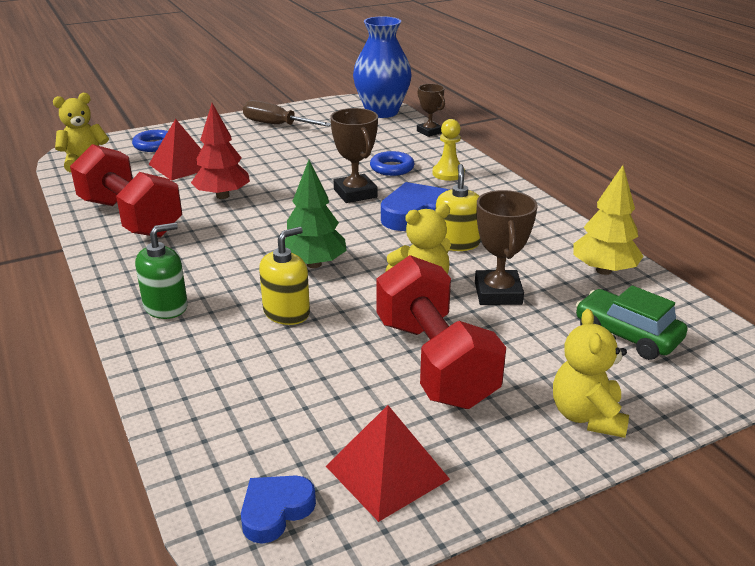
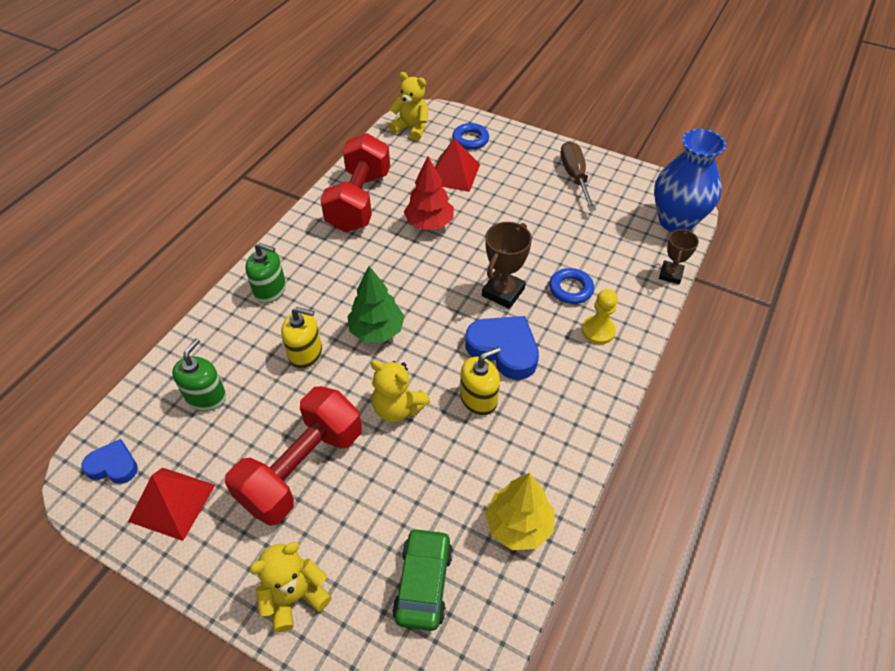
camera: 55 degrees right, 20 degrees up
brown trophy [475,190,538,305] -> none
none -> green soap dispenser [172,338,226,411]

